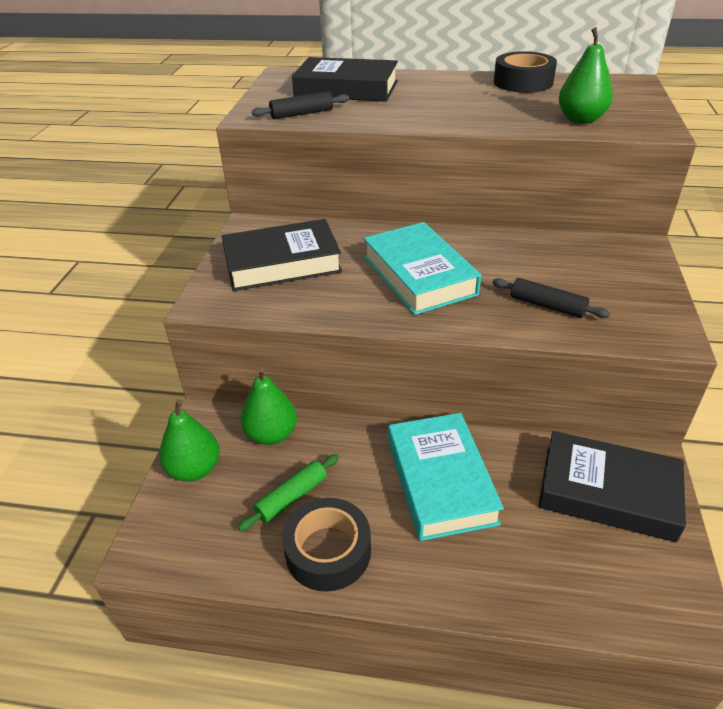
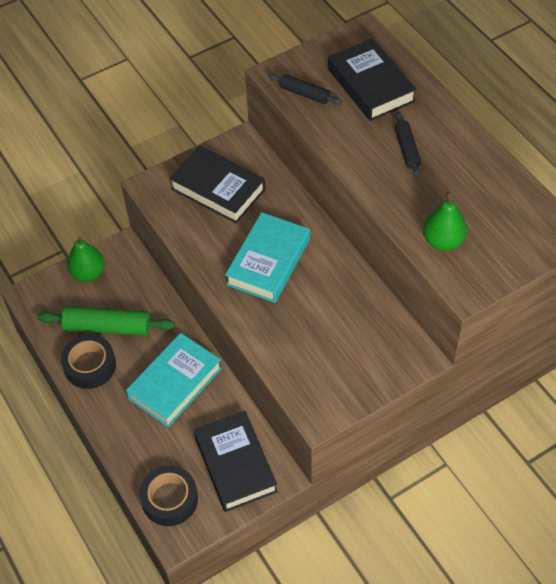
camera: 50 degrees right, 15 degrees up
green rolling pin [238,454,339,532] -> green rolling pin [37,306,175,336], size x1.72
green pear [241,368,297,445] -> none
black rolling pin [492,278,610,318] -> black rolling pin moved to [395,112,421,178]
black tape [494,51,557,93] -> black tape moved to [140,466,198,526]

